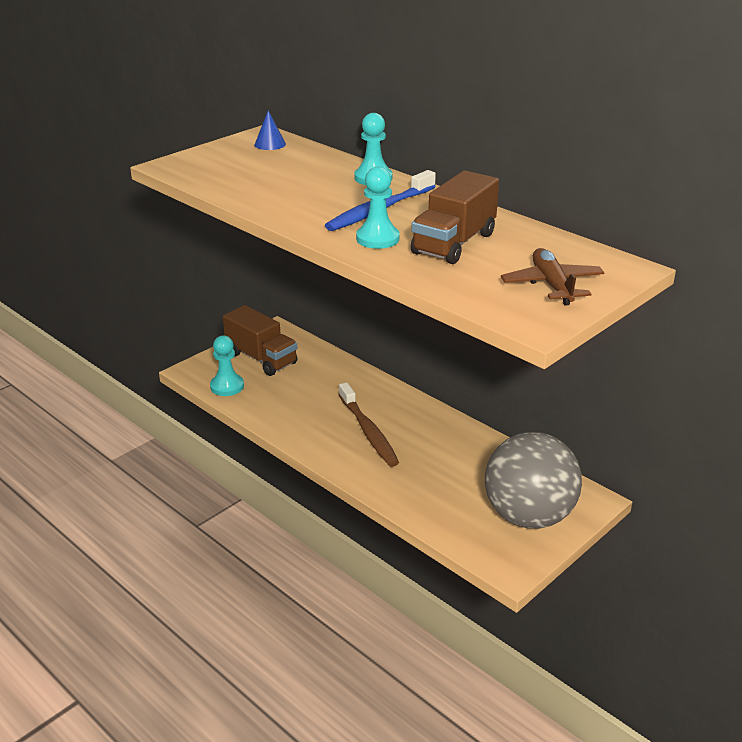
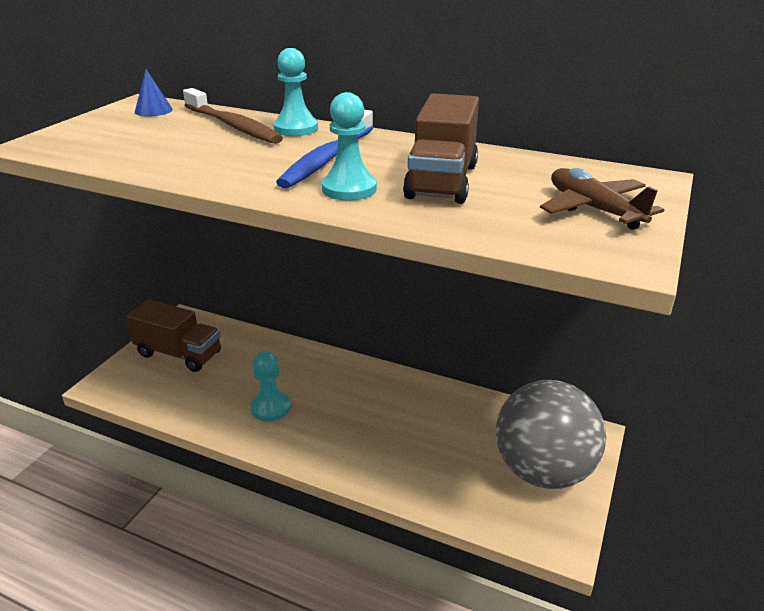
camera: 20 degrees left, 0 degrees up
turquoise pawn [210,335,244,396] -> turquoise pawn moved to [251,351,291,421]
brown toothbrush [339,382,399,467] -> brown toothbrush moved to [183,88,283,144]

